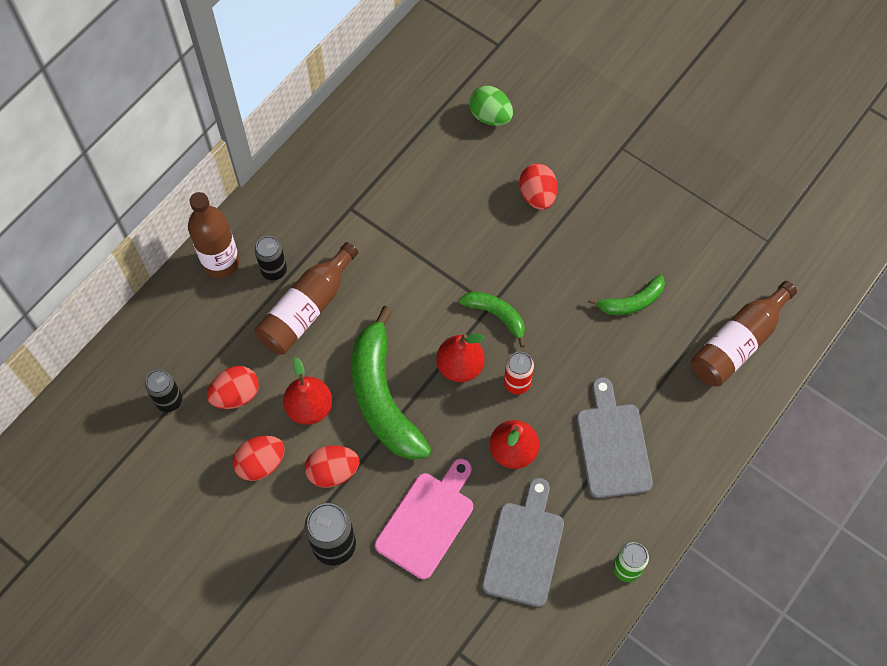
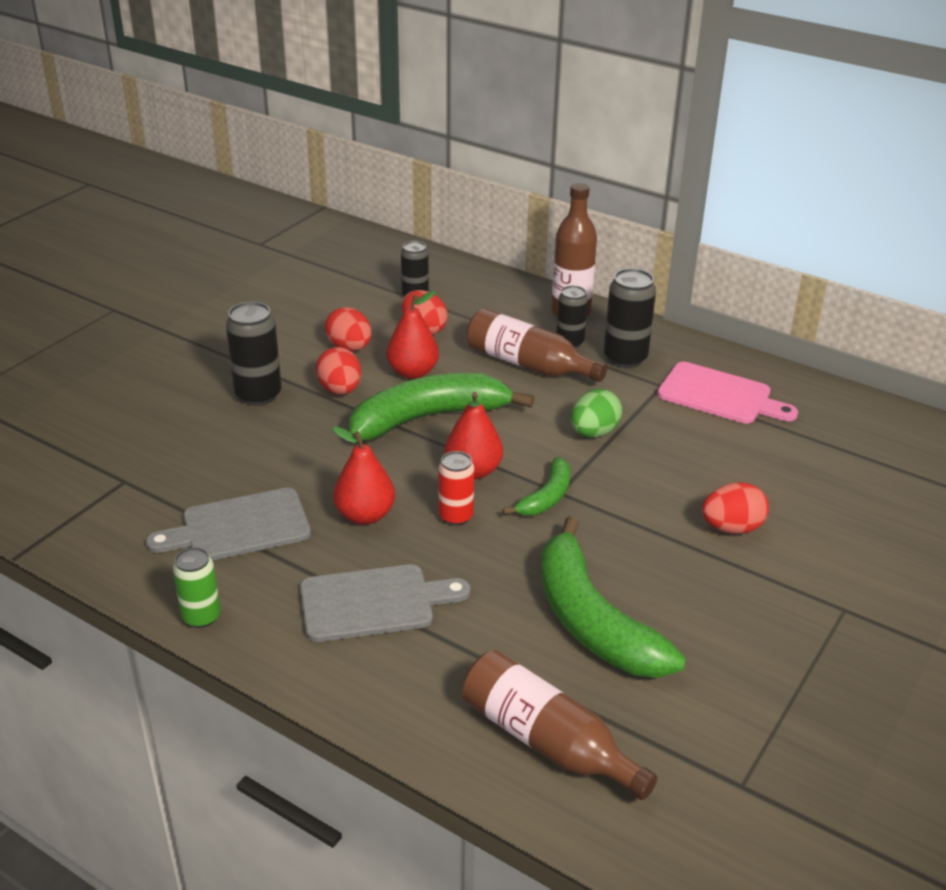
camera: 85 degrees right, 30 degrees down
pink cutting board [375,458,473,579] -> pink cutting board moved to [657,362,798,424]
green egg [469,86,513,126] -> green egg moved to [571,389,622,437]
grey cutting board [482,478,564,607] -> grey cutting board turned 150 degrees clockwise [146,488,311,560]
green banana [588,275,665,315] -> green banana [541,516,686,678], size x1.97
none -> black can [604,268,656,368]

